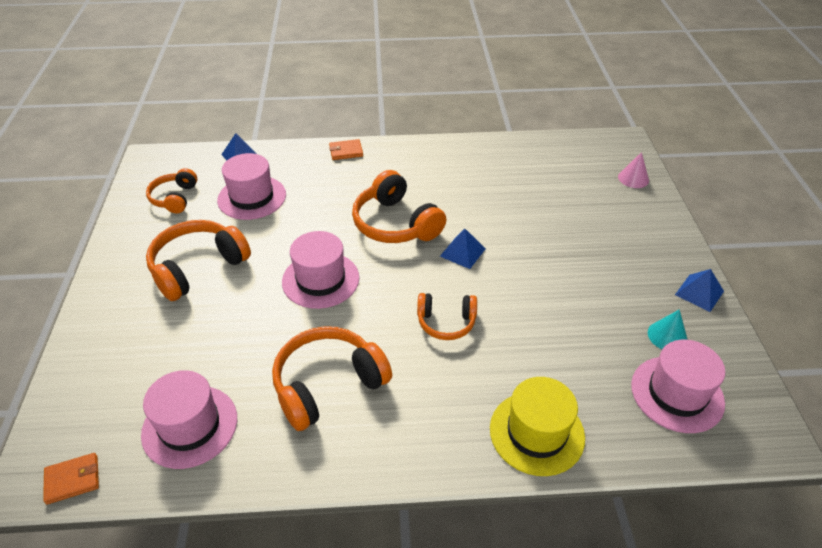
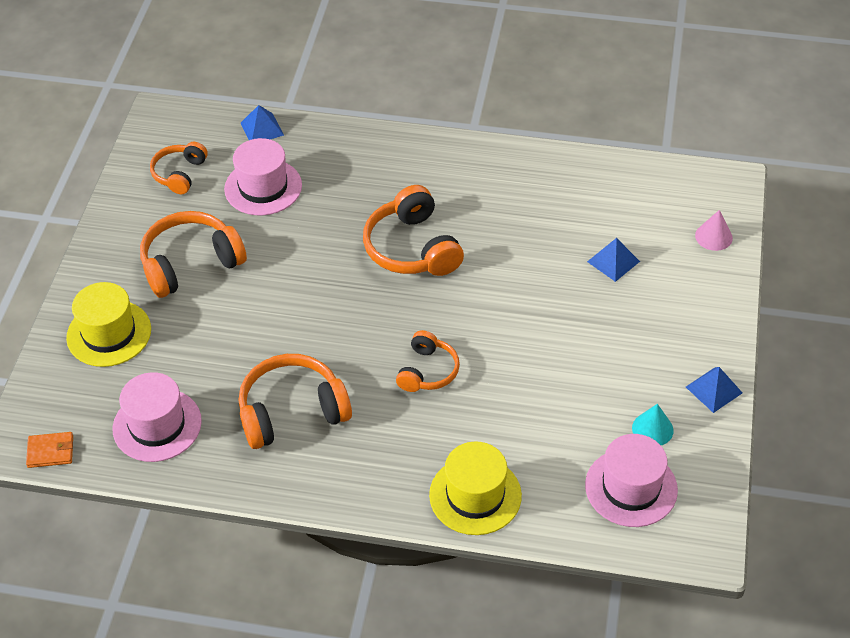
camera: 15 degrees right, 5 degrees up
pink hat [282,231,359,309] -> none
orange wallet [329,139,363,160] -> none
orange headphones [417,293,477,340] -> orange headphones turned 90 degrees counterclockwise [396,330,460,392]
blue pyramid [440,229,486,269] -> blue pyramid moved to [587,238,640,282]
none -> yellow hat [66,282,151,367]

